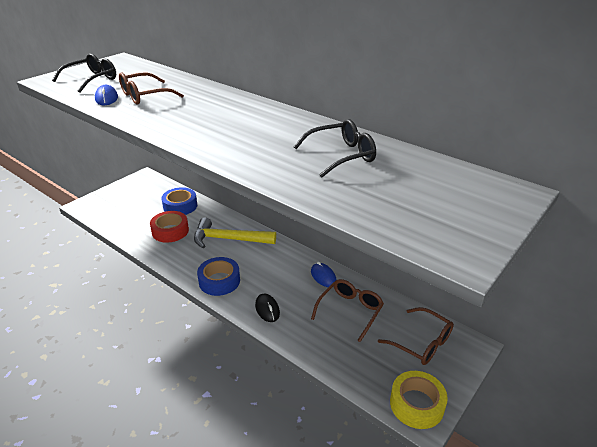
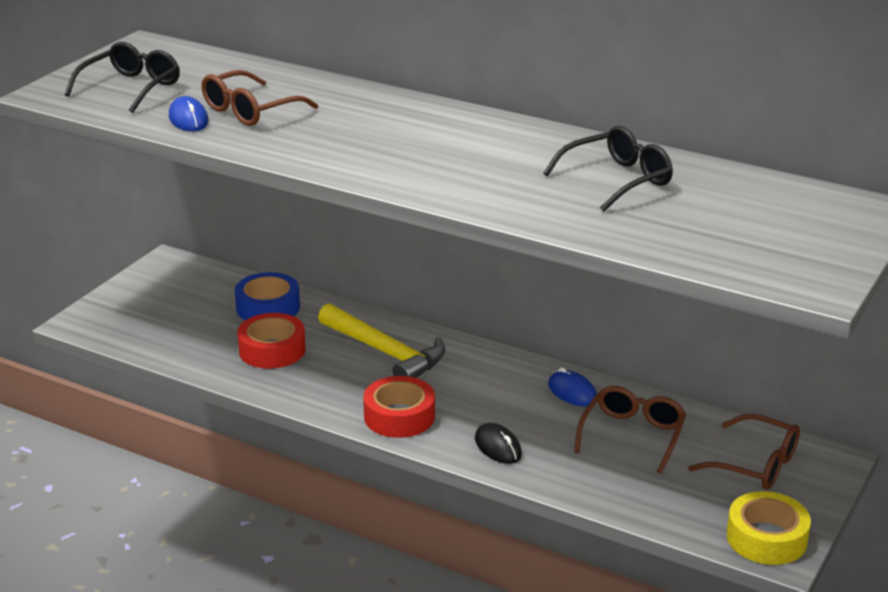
camera: 10 degrees left, 5 degrees down
yellow hammer [194,217,276,248] -> yellow hammer turned 135 degrees counterclockwise [318,303,445,378]
blue tape [197,257,240,296] -> red tape [363,376,435,438]

